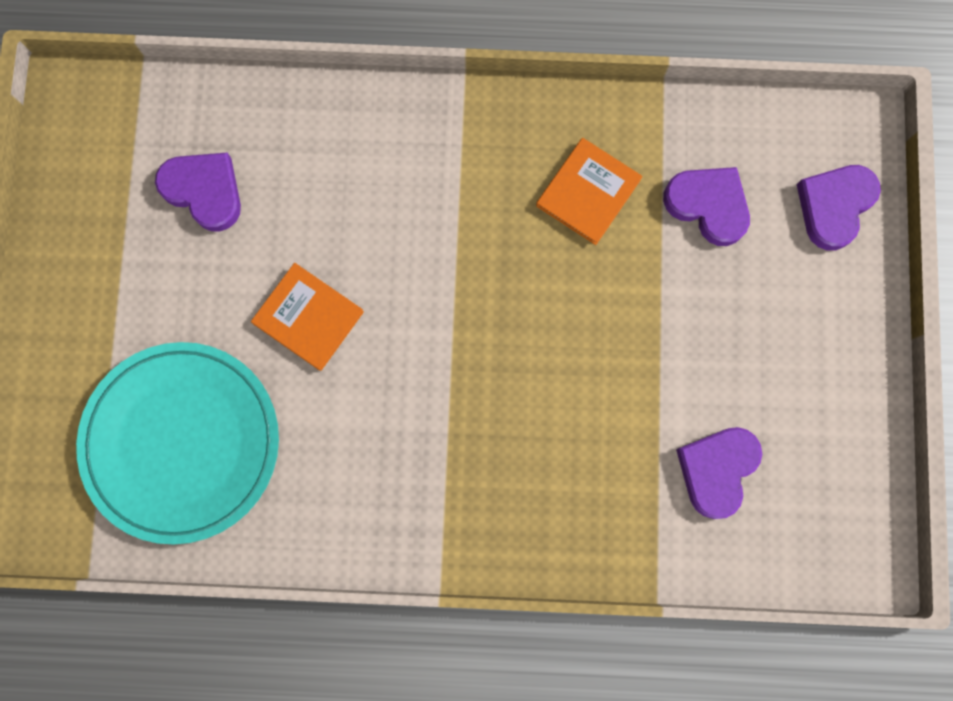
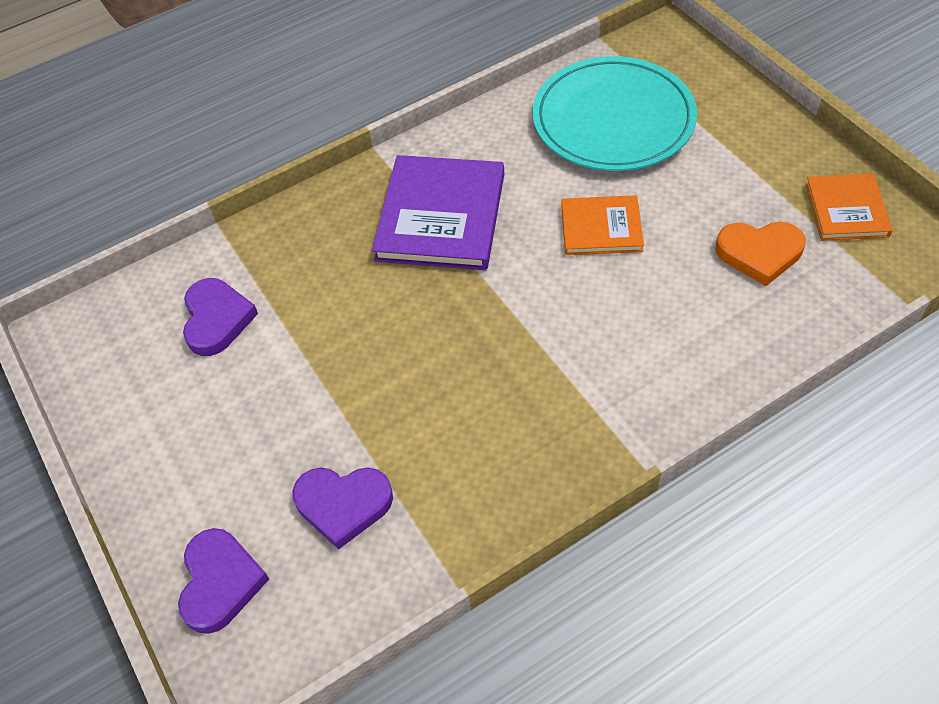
camera: 150 degrees right, 25 degrees down
purple heart [155,153,241,231] -> orange heart [715,222,806,286]
orange book [536,138,643,245] -> orange book moved to [805,173,893,241]
none -> purple book [372,155,504,270]

